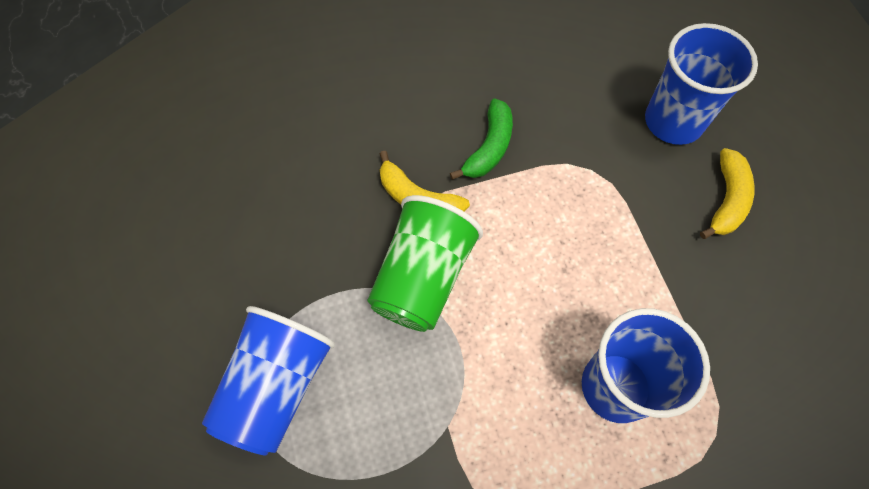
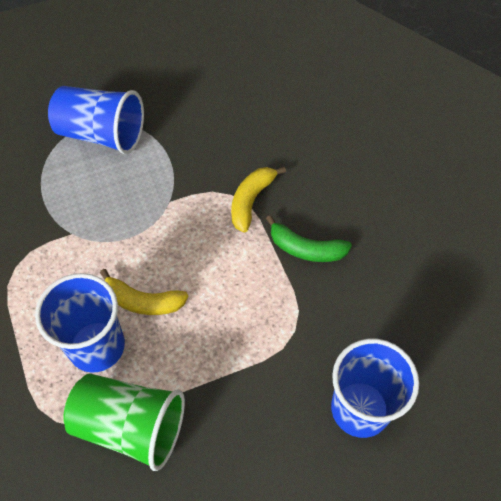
camera: 85 degrees right, 5 degrees down
green cup [367,195,483,332] -> green cup moved to [64,374,185,471]
yellow banana [700,148,755,239] -> yellow banana moved to [100,269,188,315]

